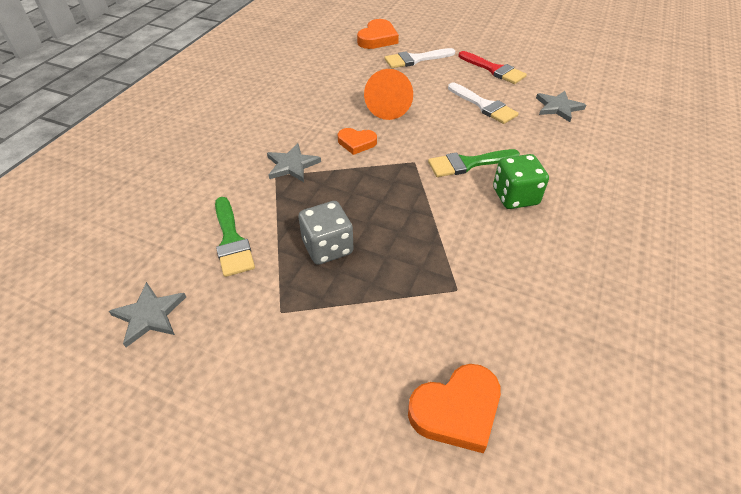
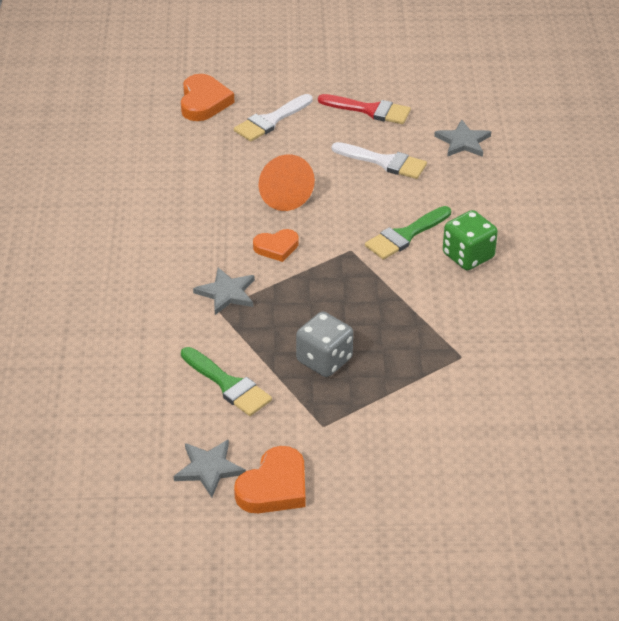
camera: 25 degrees left, 5 degrees down
orange heart [408,364,501,453] -> orange heart moved to [234,446,306,513]

